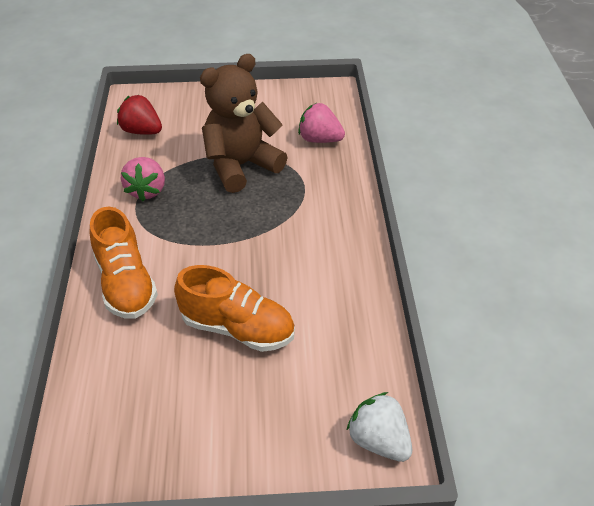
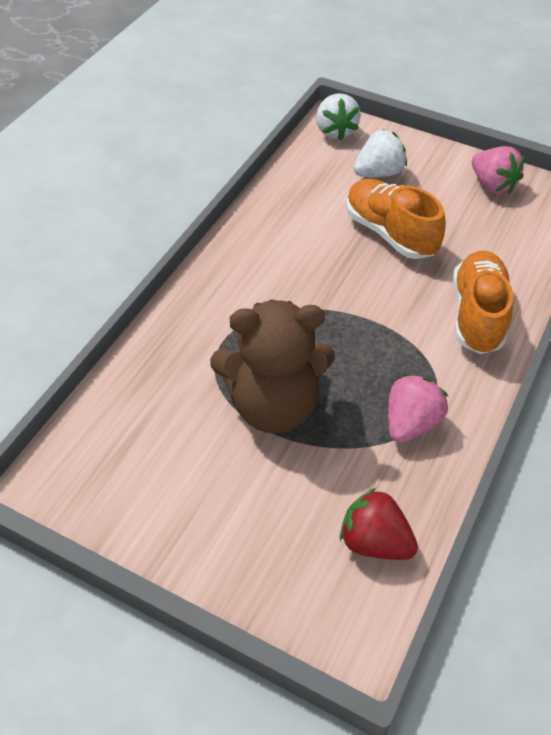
camera: 150 degrees left, 5 degrees up
red strawberry [117,95,162,135] -> red strawberry turned 150 degrees clockwise [340,488,418,560]
pink strawberry [298,103,345,143] -> pink strawberry moved to [472,146,524,194]
none -> white strawberry [354,130,407,177]

